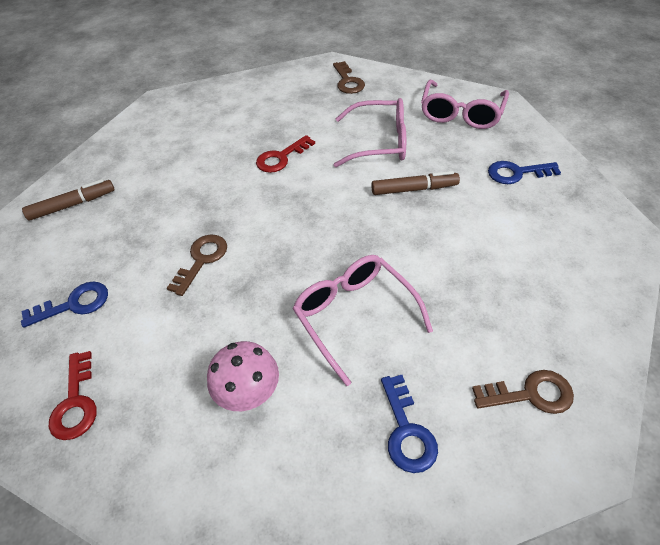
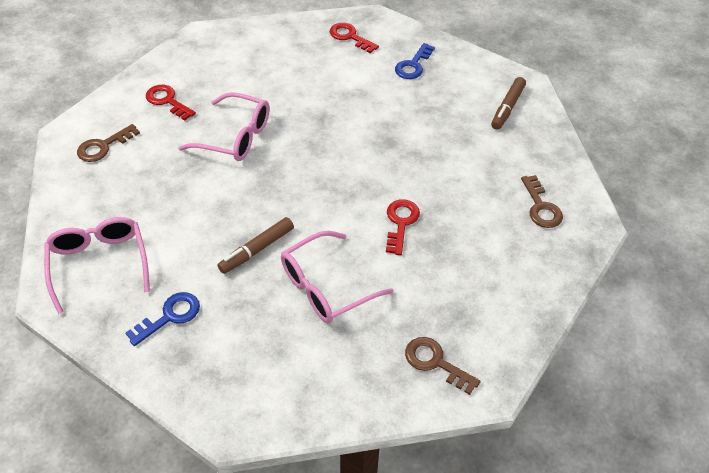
camera: 140 degrees right, 0 degrees up
brown key [167,235,227,296] -> brown key moved to [521,175,563,228]
pink mushroom [207,341,279,411] -> none
blue key [381,375,438,473] -> red key [146,85,196,120]
pink glasses [421,80,509,129] -> pink glasses moved to [44,217,150,314]

